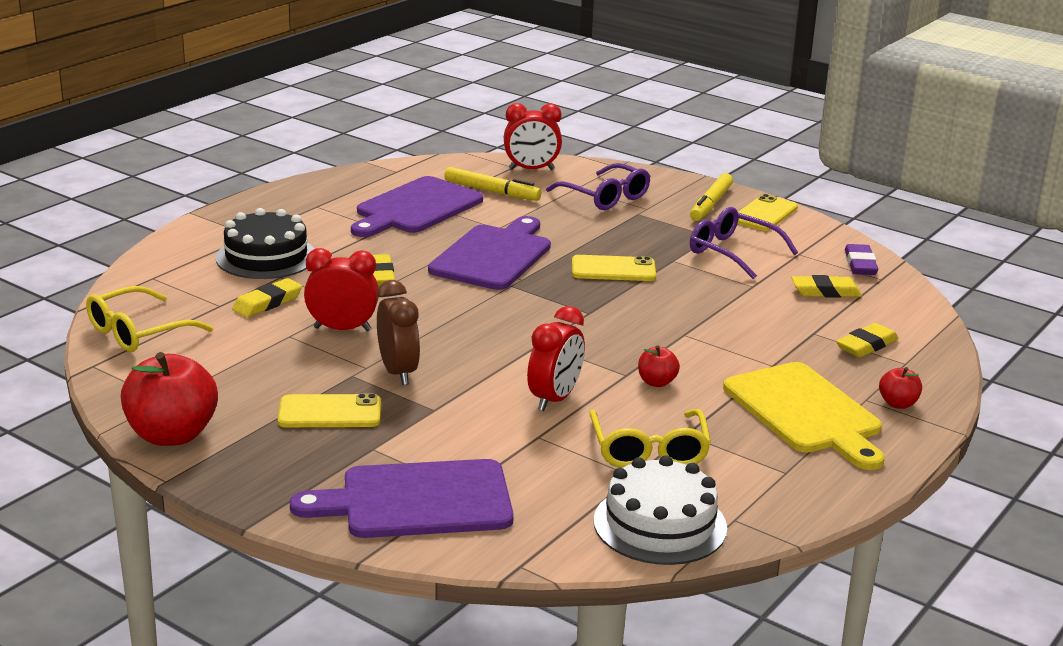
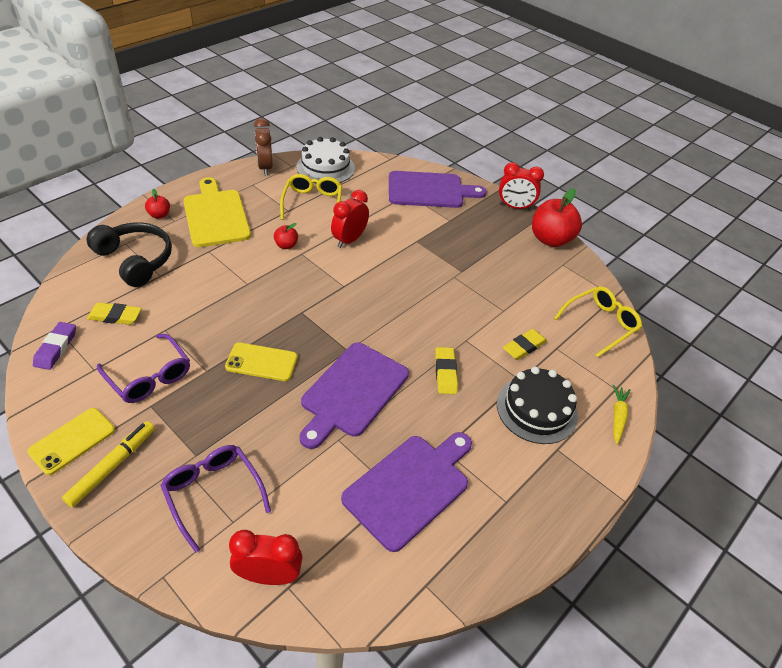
camera: 175 degrees left, 20 degrees up
yellow phone [278,393,381,427] -> none
red clock [304,248,379,331] -> red clock moved to [499,162,544,210]
brown clock [377,280,420,385] -> brown clock moved to [254,118,273,175]
yellow marker [444,167,542,201] -> none
yellow eraser [836,323,899,357] -> black headphones [87,222,172,287]
none -> yellow carrot [613,385,630,444]

